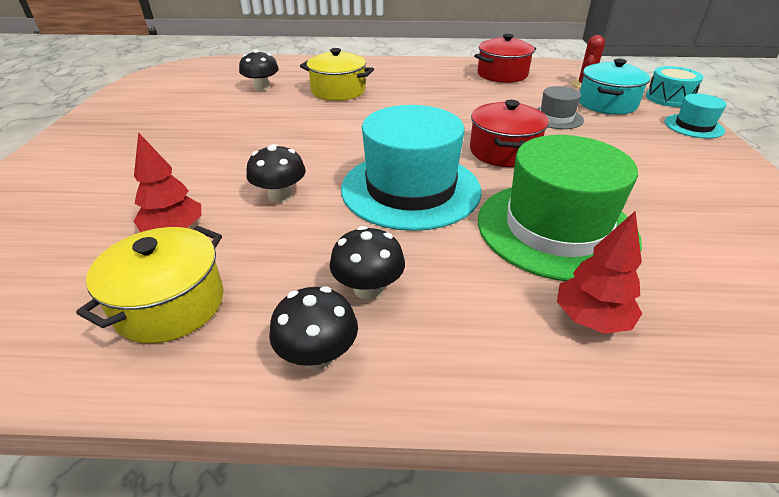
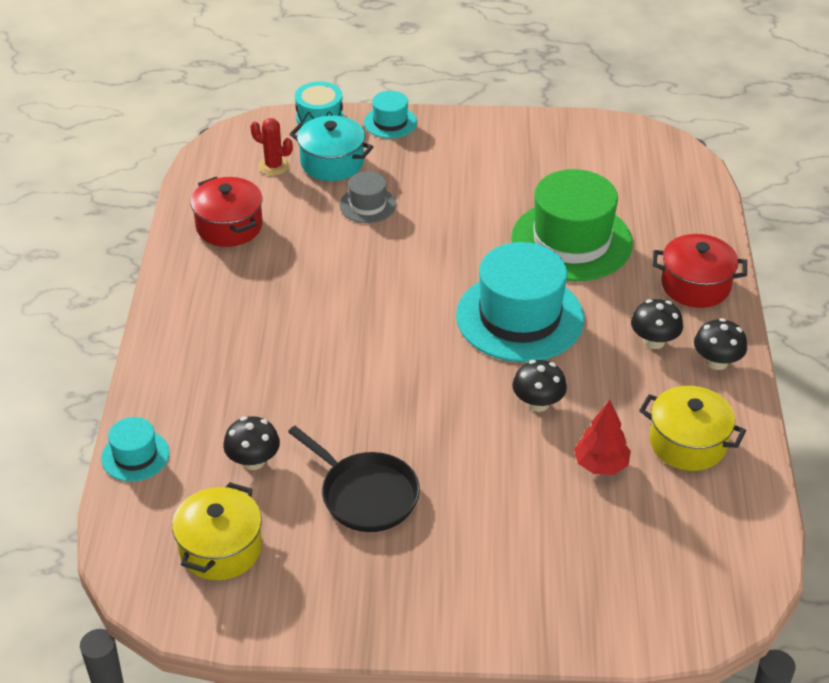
camera: 90 degrees left, 5 degrees up
yellow pot [300,48,374,101] -> yellow pot moved to [172,482,262,580]
red pot [470,100,549,167] -> red pot moved to [652,234,747,308]
red tree [557,211,642,334] -> none
none -> turquoise hat [101,417,170,482]
none -> black pan [288,426,420,532]

